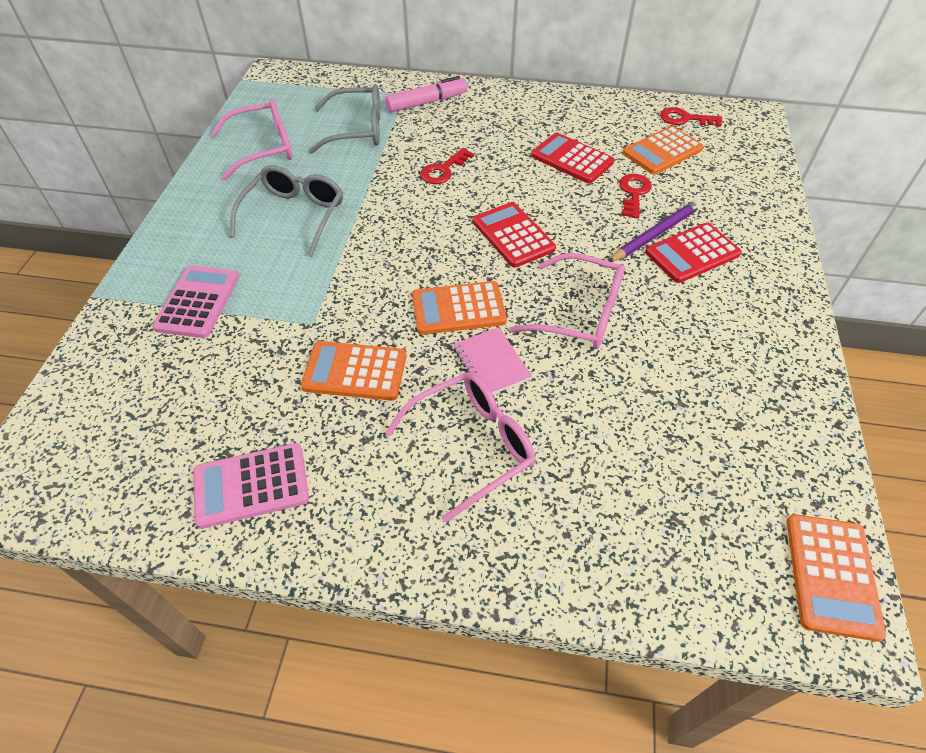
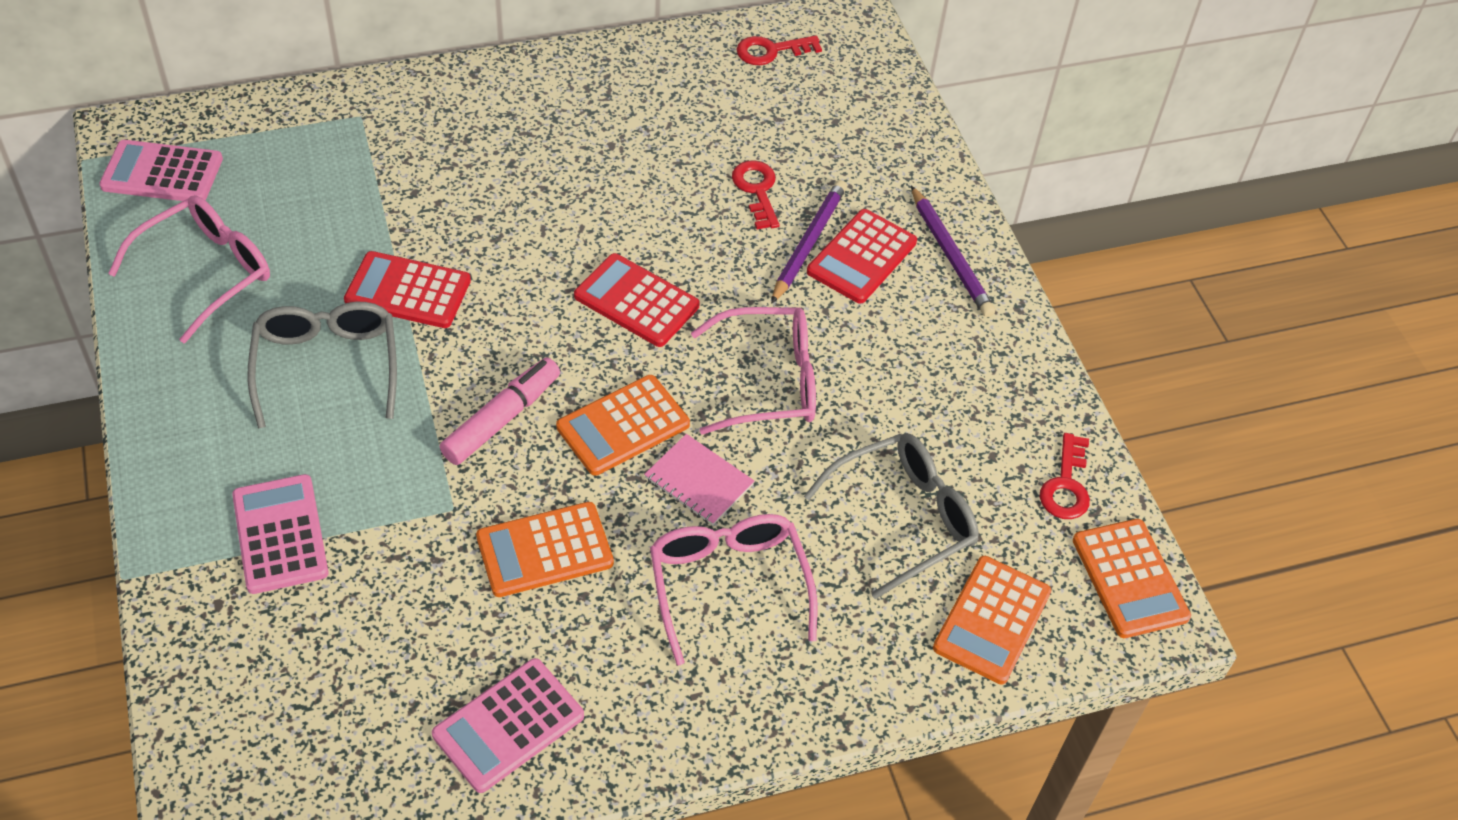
camera: 30 degrees left, 0 degrees up
grey glasses [309,84,380,154] -> grey glasses moved to [804,433,979,599]
pink marker [385,76,467,112] -> pink marker moved to [440,357,560,465]
pink glasses [385,372,535,523] -> pink glasses turned 45 degrees counterclockwise [650,514,817,665]
red key [420,148,474,184] -> red key moved to [1040,433,1090,519]
red calculator [531,133,614,184] -> red calculator moved to [344,251,471,328]
orange calculator [622,126,704,175] -> orange calculator moved to [933,556,1051,685]
none -> pink calculator [99,140,223,201]
none -> purple pencil [911,186,995,317]

